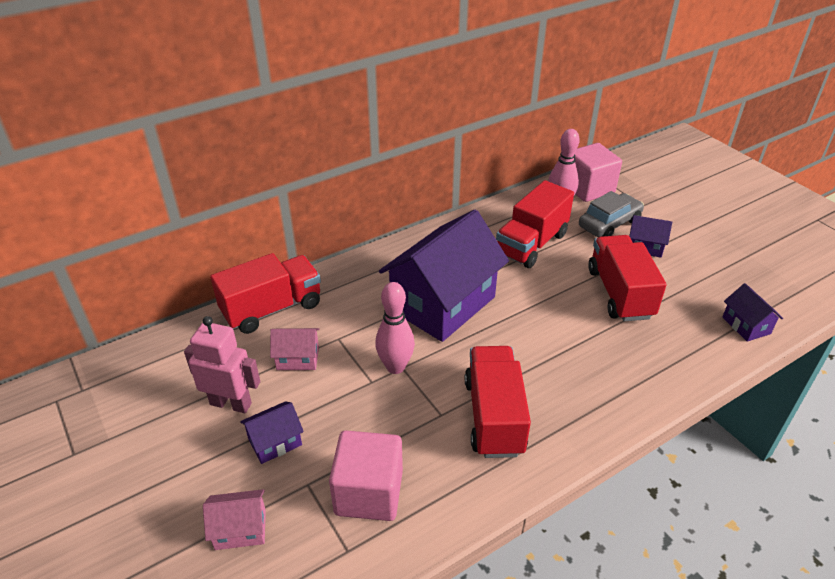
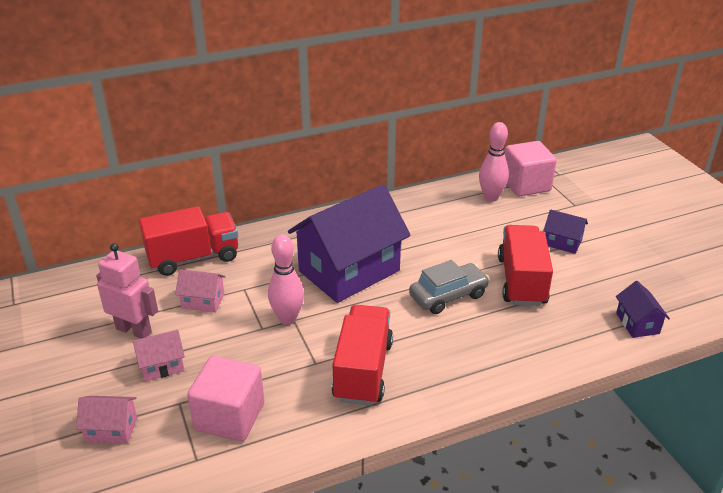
camera: 10 degrees right, 5 degrees down
purple house [240,401,304,464] -> pink house [133,330,185,382]
red truck [496,180,574,268] -> none
grey car [579,191,644,237] -> grey car moved to [409,260,490,314]

